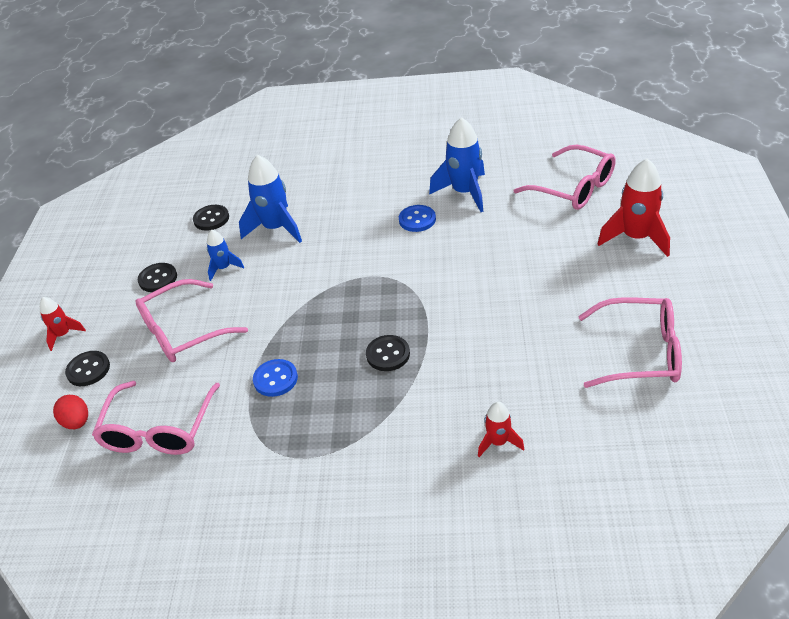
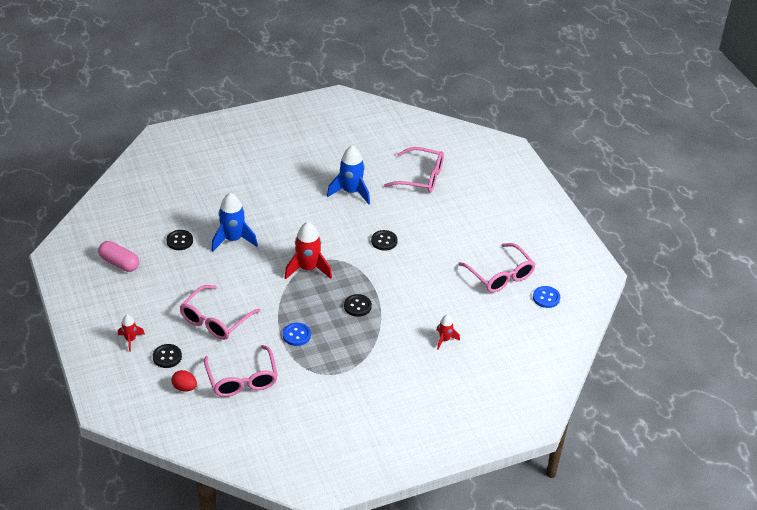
camera: 30 degrees left, 0 degrees up
black button [138,263,177,292] -> black button moved to [371,230,398,251]
blue rocket [207,230,244,281] -> none
blue button [399,205,436,232] -> blue button moved to [533,286,560,308]
pink glasses [578,297,682,388] -> pink glasses turned 75 degrees clockwise [458,243,535,293]
red rocket [598,158,670,257] -> red rocket moved to [285,222,332,279]
none -> pink capsule [98,241,139,272]

